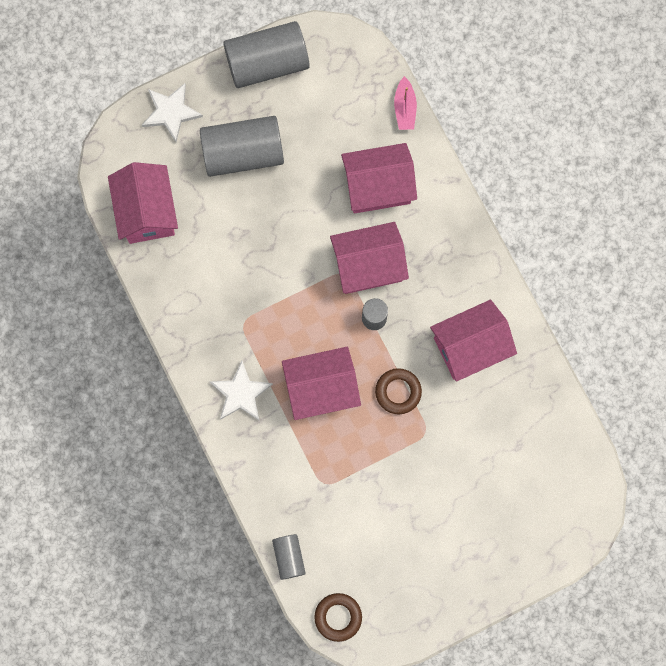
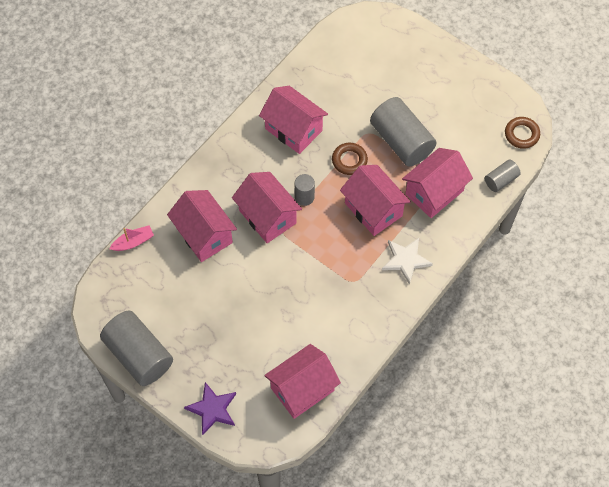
camera: 115 degrees left, 15 degrees down
white star [142,83,203,142] -> purple star [184,382,236,435]
grey cylinder [200,116,284,177] -> grey cylinder moved to [370,97,437,167]
none -> pink house [402,148,473,218]

